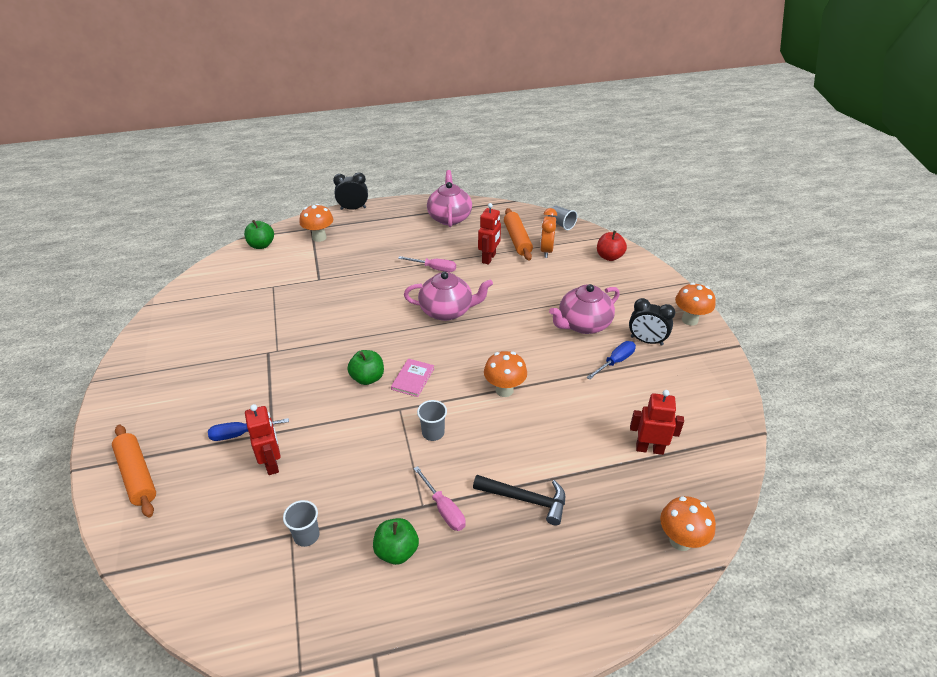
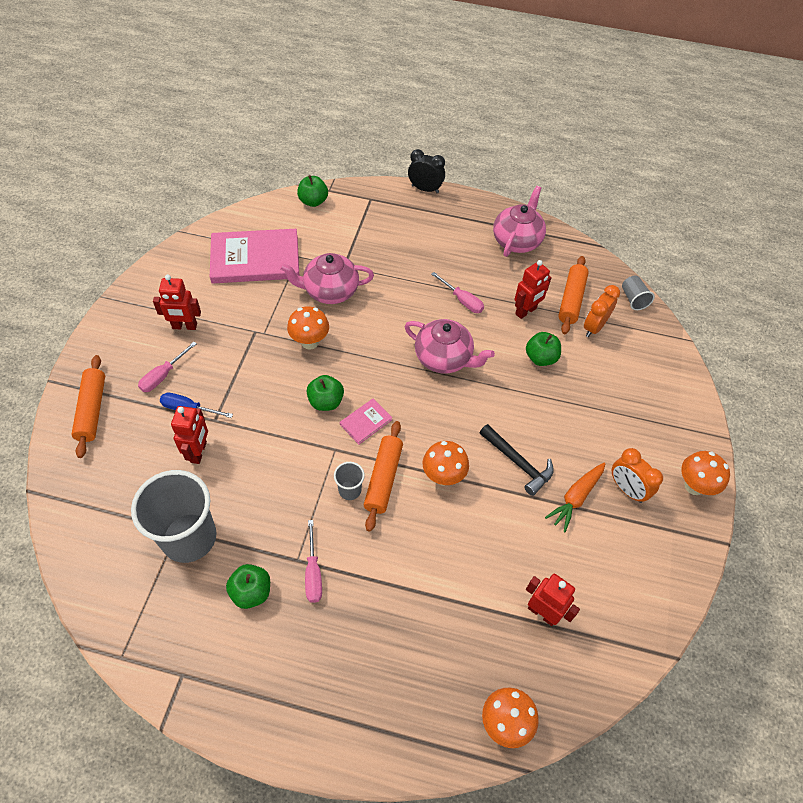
camera: 25 degrees right, 15 degrees up
grey cup [283,500,320,547] -> grey cup [131,470,217,563], size x2.27
orange mushroom [299,204,333,242] -> orange mushroom moved to [287,306,329,350]
black hammer [473,475,565,525] -> black hammer moved to [479,424,554,496]
pink teapot [549,284,620,334] -> pink teapot moved to [280,253,374,304]
blue screwdriver [586,341,636,380] -> orange carrot [545,463,606,532]
red apple [597,231,627,261] -> none
black clock [629,298,675,345] -> orange clock [612,448,663,503]
none -> pink screwdriver [138,342,197,392]
none -> red robot [153,274,201,330]
none -> pink book [210,229,299,283]
none -> orange rolling pin [364,421,403,532]
none -> green apple [526,332,561,366]

